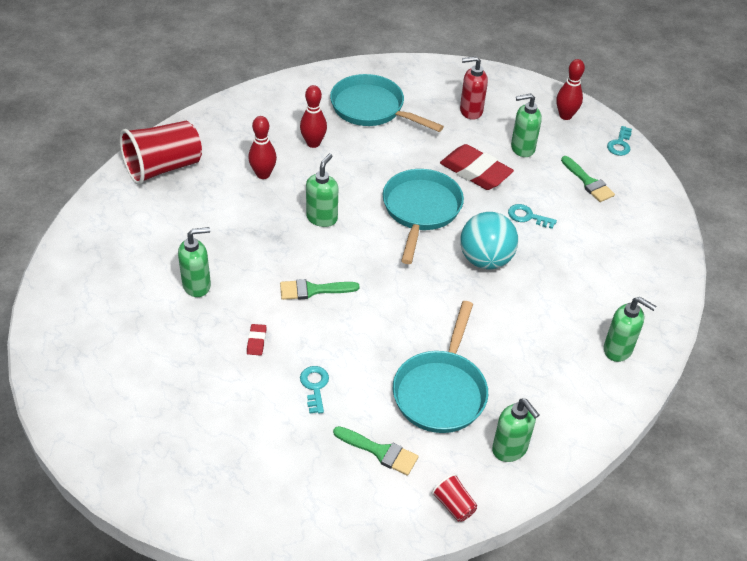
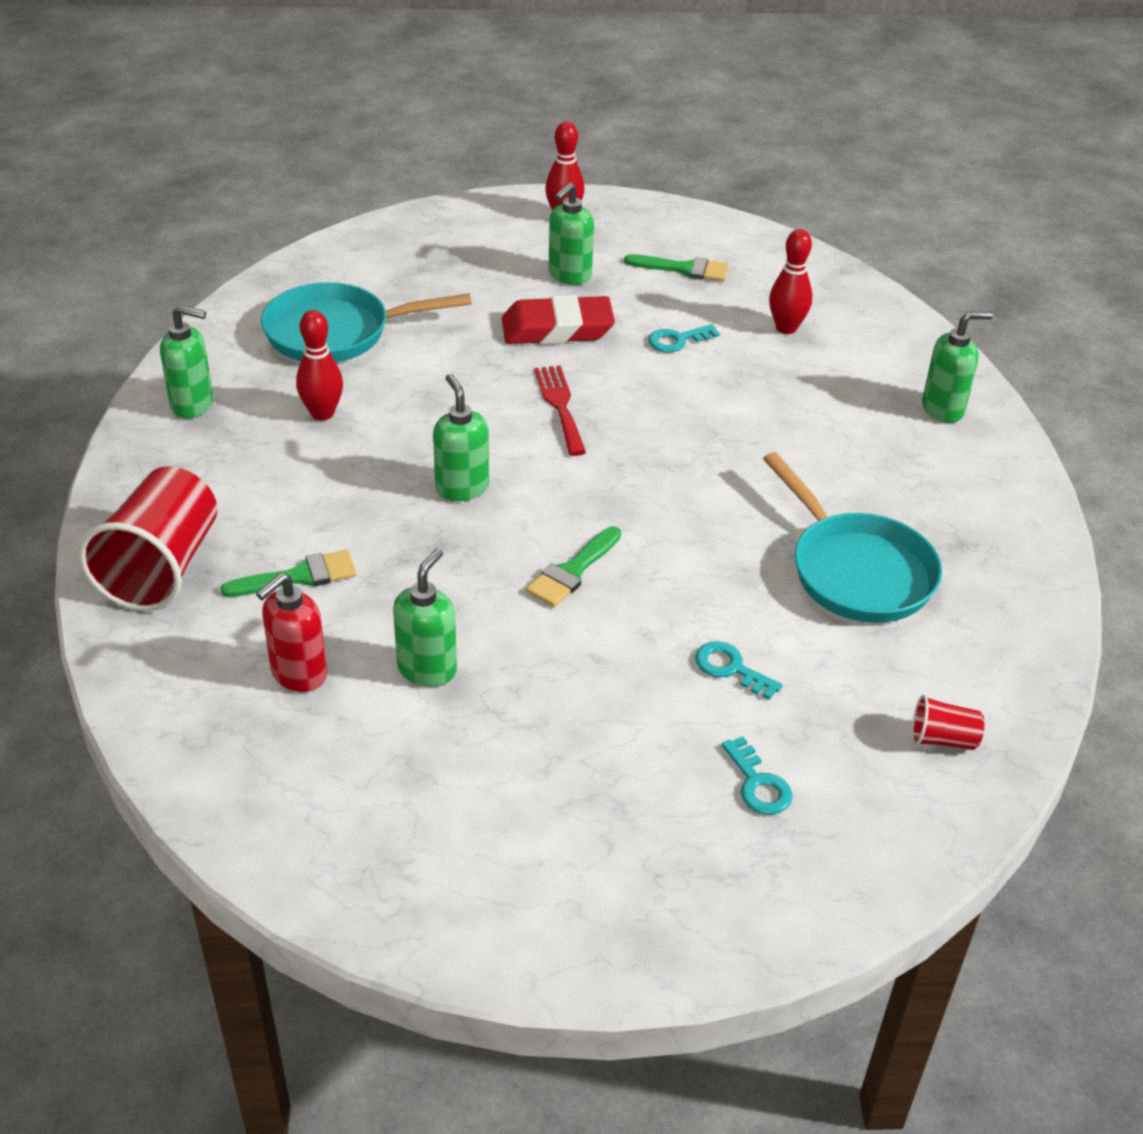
camera: 45 degrees left, 5 degrees down
red eraser [247,324,267,356] -> none
red bowling pin [248,116,277,179] -> red bowling pin moved to [769,229,812,334]
green brush [333,426,419,476] -> green brush moved to [220,550,357,597]
turquoise pan [383,169,464,264] -> red fork [534,365,586,456]
red cup [432,474,477,522] -> red cup moved to [912,695,985,750]
red soap dispenser [460,56,488,120] -> red soap dispenser moved to [256,573,327,692]
turquoise ball [460,212,518,269] -> none
green soap dispenser [492,399,539,462] -> green soap dispenser moved to [160,305,213,418]
turquoise key [607,126,632,156] -> turquoise key moved to [722,736,793,815]

